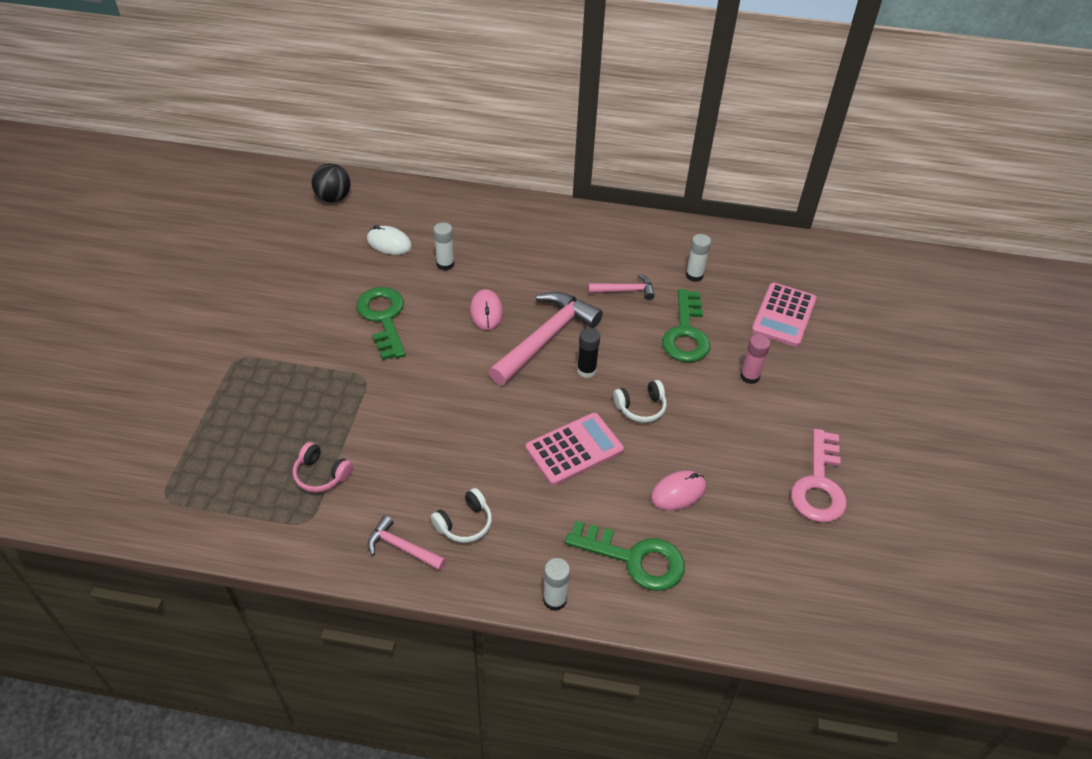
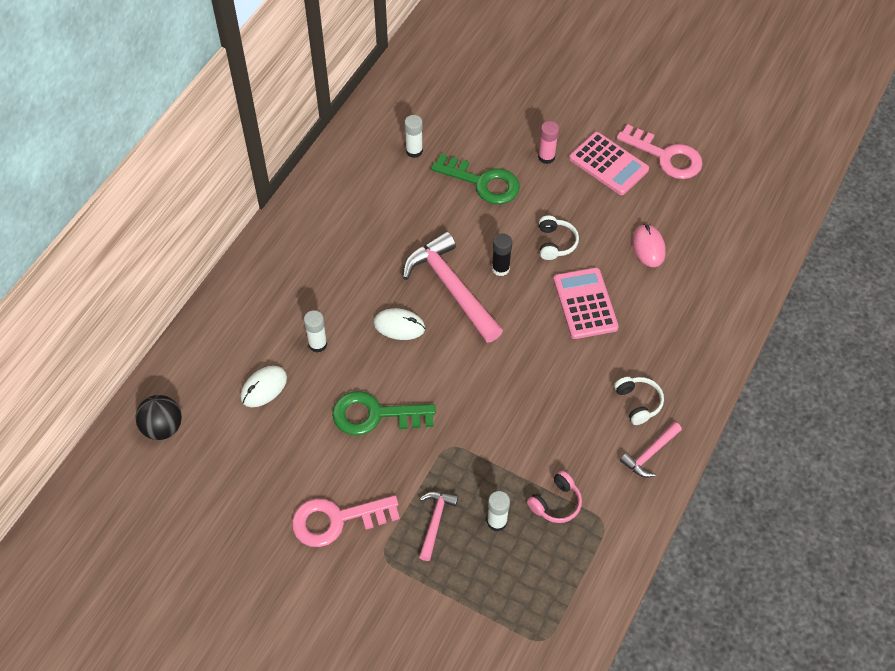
camera: 70 degrees left, 10 degrees up
pink mouse [470,289,503,330] -> white mouse [374,308,425,340]
white glue stick [543,558,570,611] -> white glue stick moved to [487,491,510,531]
green key [565,521,685,591] -> none
pink hammer [588,273,655,300] -> pink hammer moved to [419,492,458,561]
pink calculator [751,283,817,347] -> pink calculator moved to [569,132,649,195]
none -> pink key [292,495,400,547]

